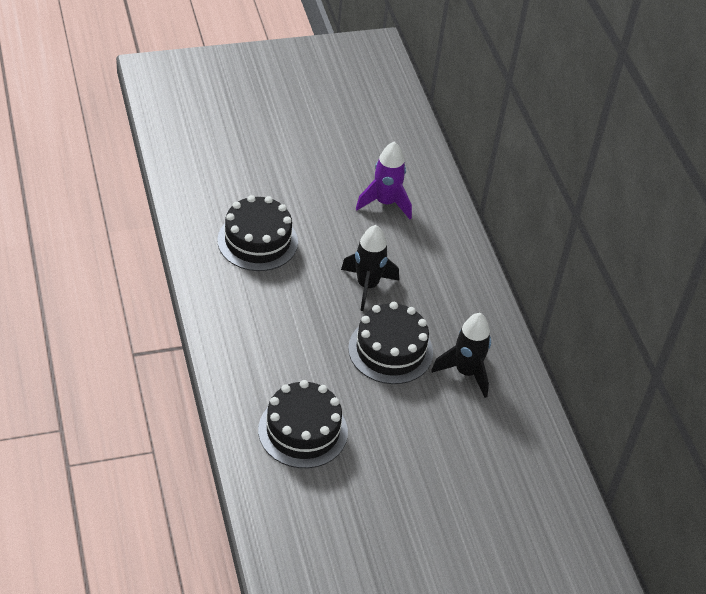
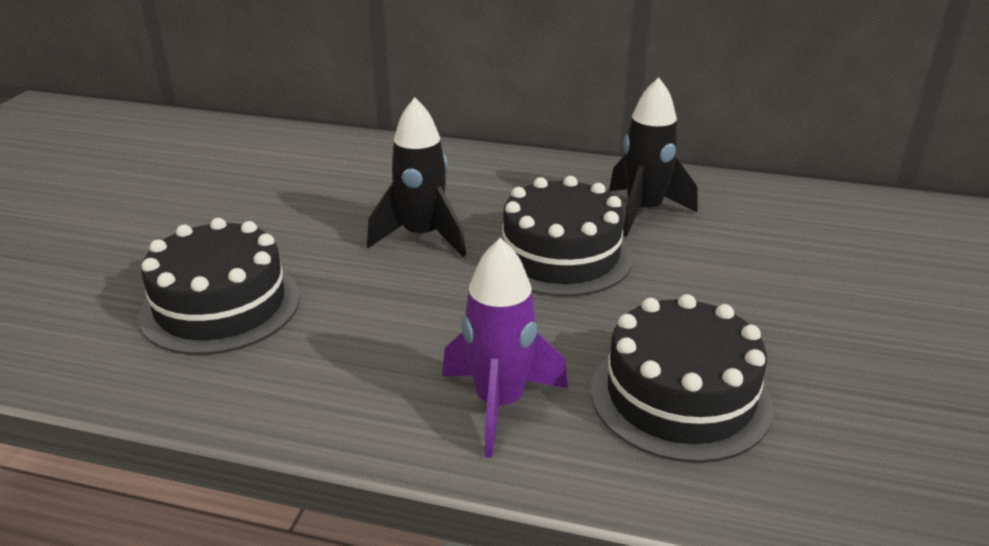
camera: 55 degrees left, 15 degrees down
purple rocket [356,142,412,219] -> purple rocket moved to [442,238,568,458]

